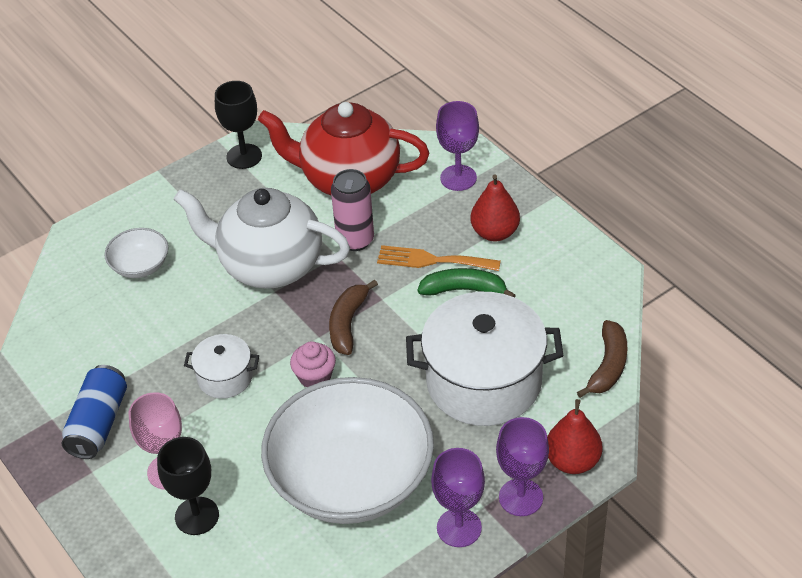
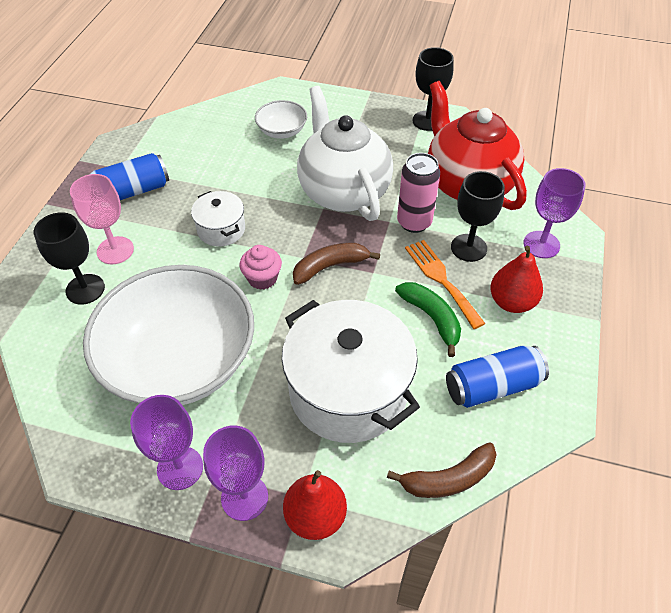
camera: 50 degrees right, 5 degrees up
none -> blue can [446,345,549,408]
none -> black goblet [451,171,505,262]

